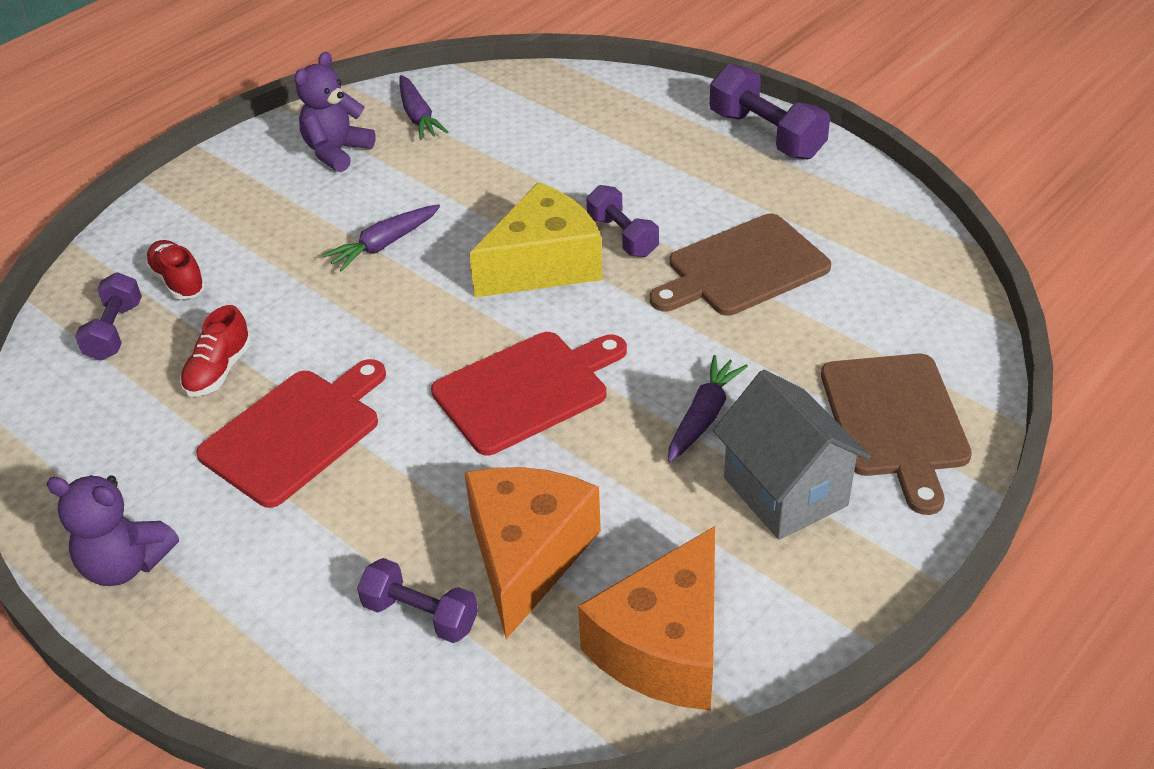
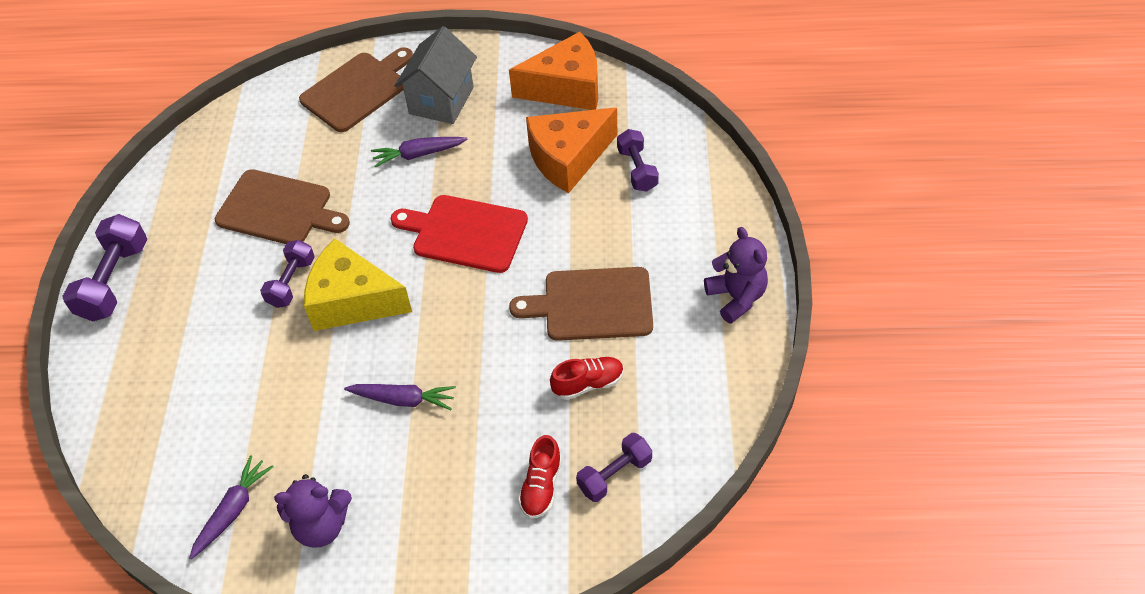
camera: 130 degrees left, 10 degrees up
red cutting board [196,359,386,508] -> brown cutting board [509,267,653,341]

